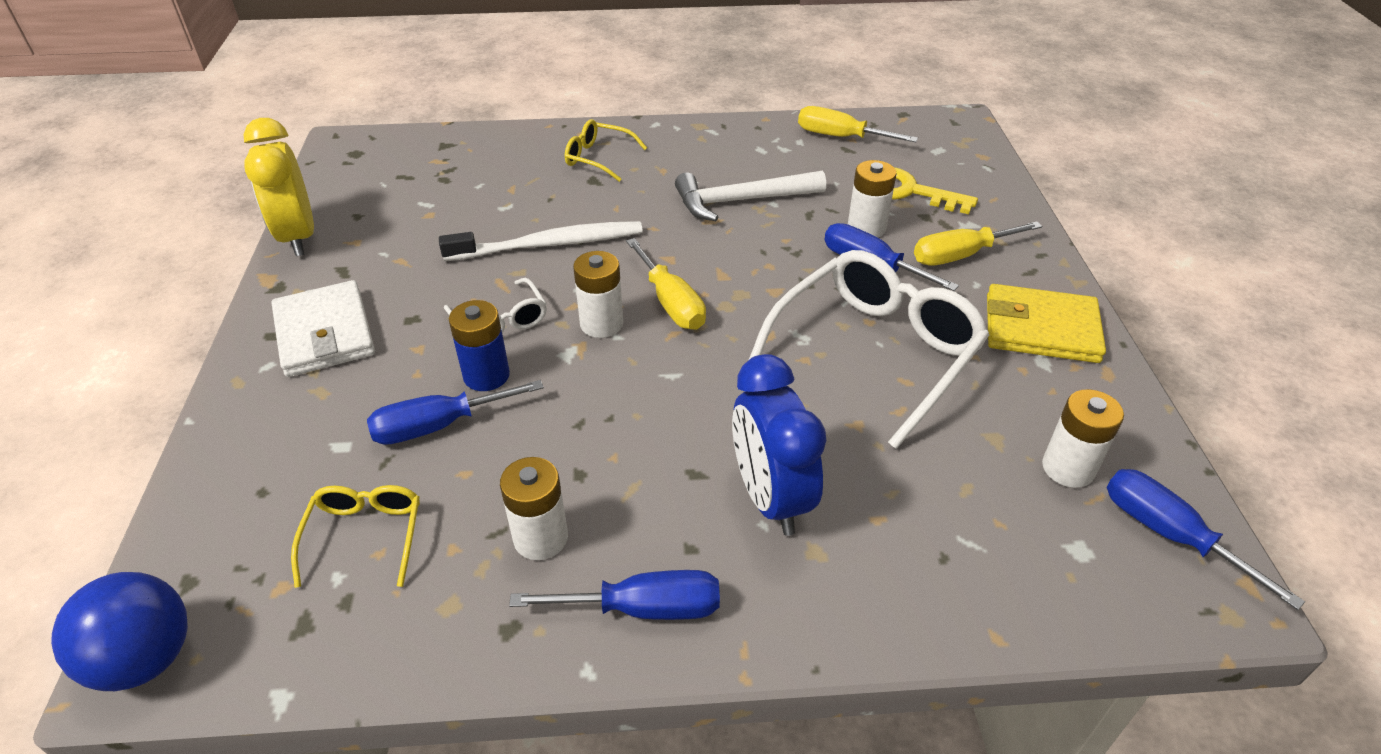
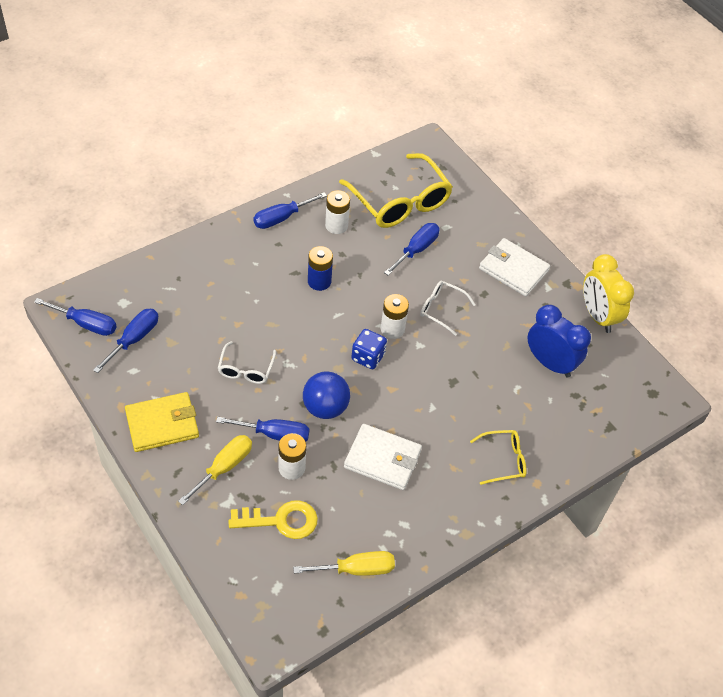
camera: 145 degrees right, 10 degrees up
blue ball [51,572,188,691] -> blue ball moved to [303,372,350,419]
yellow clock [243,118,314,256] -> yellow clock turned 150 degrees counterclockwise [583,254,634,333]
yellow glasses [291,485,420,588] -> yellow glasses [339,153,453,228], size x2.00
white toothbrush [439,221,643,261] -> none
blue battery [449,300,510,391] -> blue battery moved to [308,246,333,291]
yellow screwdriver [626,238,706,330] -> blue dice [351,329,387,369]
white hammer [675,170,826,221] -> white wallet [344,424,422,490]
blue clock [732,354,826,536] -> blue clock moved to [527,305,591,378]
white glasses [749,250,989,449] -> white glasses [218,341,276,384], size x0.50
white battery [1042,389,1124,488] -> blue screwdriver [93,309,158,373]

